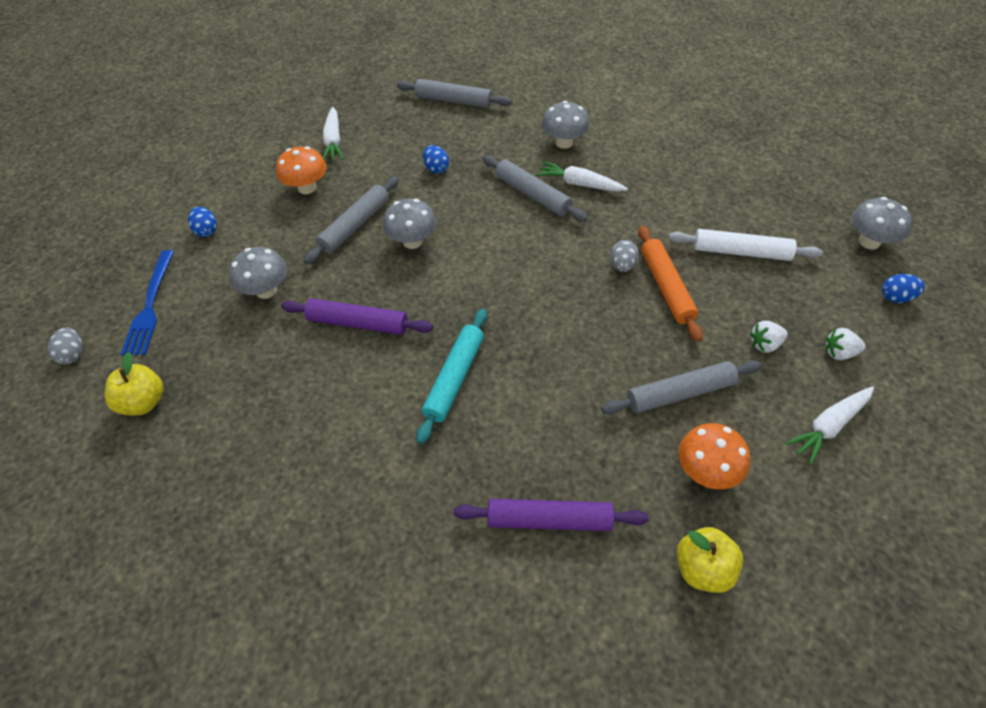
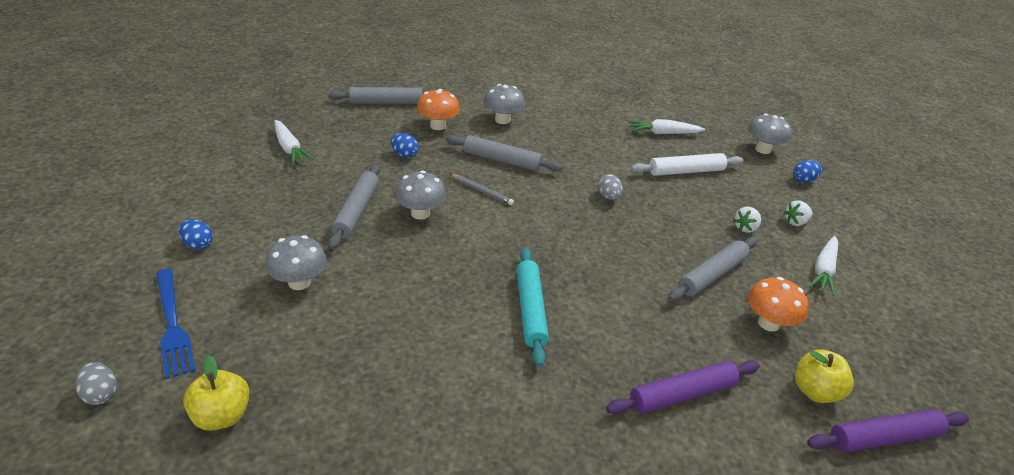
camera: 30 degrees left, 15 degrees down
orange mushroom [276,146,327,194] -> orange mushroom moved to [417,89,460,130]
purple rolling pin [281,298,433,335] -> purple rolling pin moved to [807,409,969,452]
white carrot [536,161,628,192] -> white carrot moved to [628,119,705,134]
orange rolling pin [638,226,703,342] -> none
none -> grey pencil [449,173,514,205]

